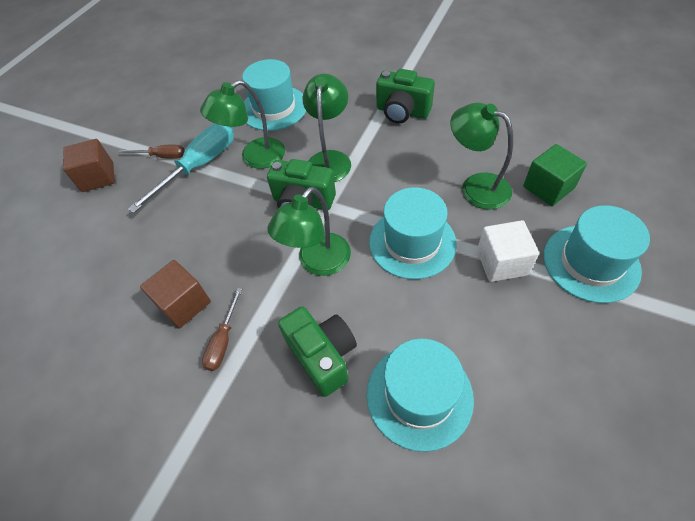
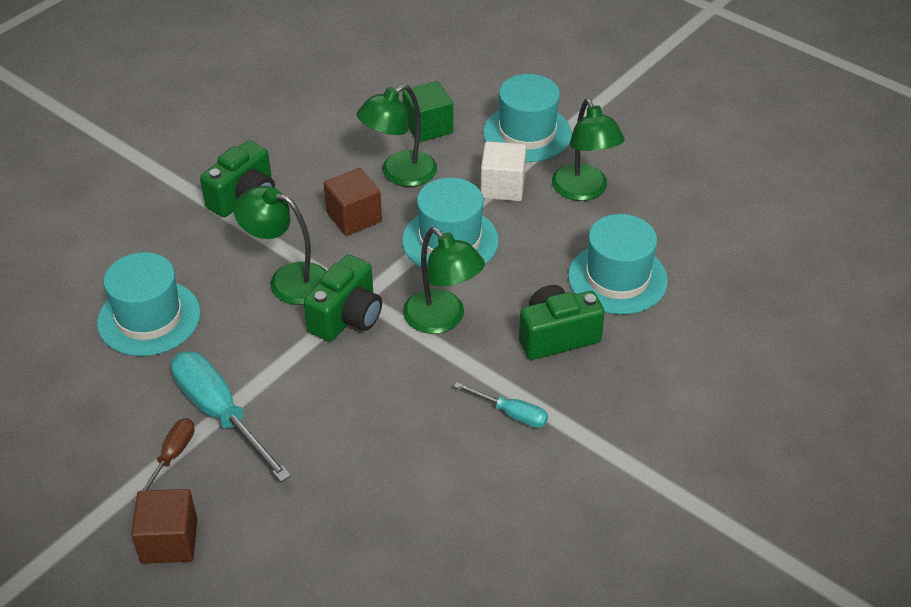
camera: 80 degrees left, 10 degrees down
brown cube [140,260,211,328] -> brown cube moved to [324,168,382,236]
green lamp [200,80,285,169] -> green lamp moved to [552,99,625,201]
brown screwdriver [202,288,242,371] -> turquoise screwdriver [454,382,548,428]

